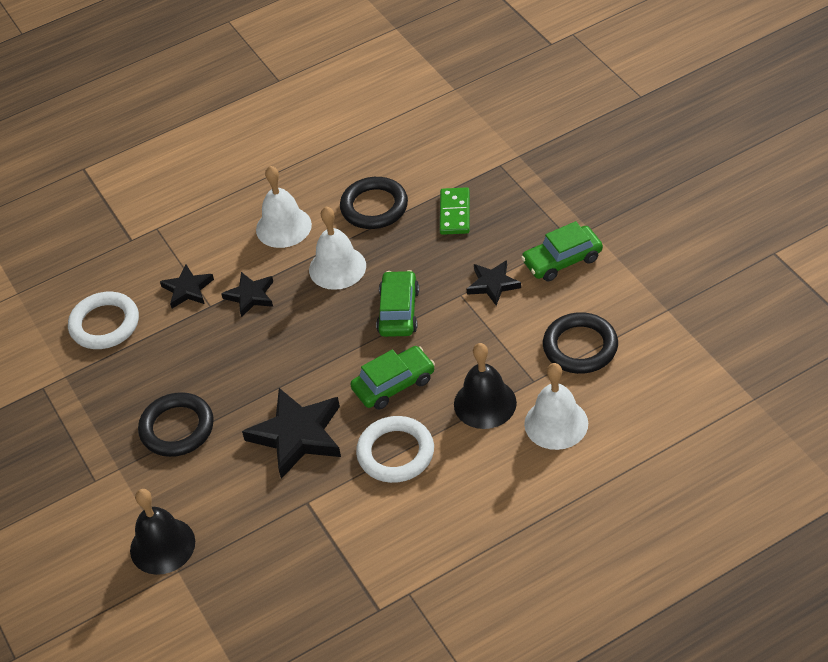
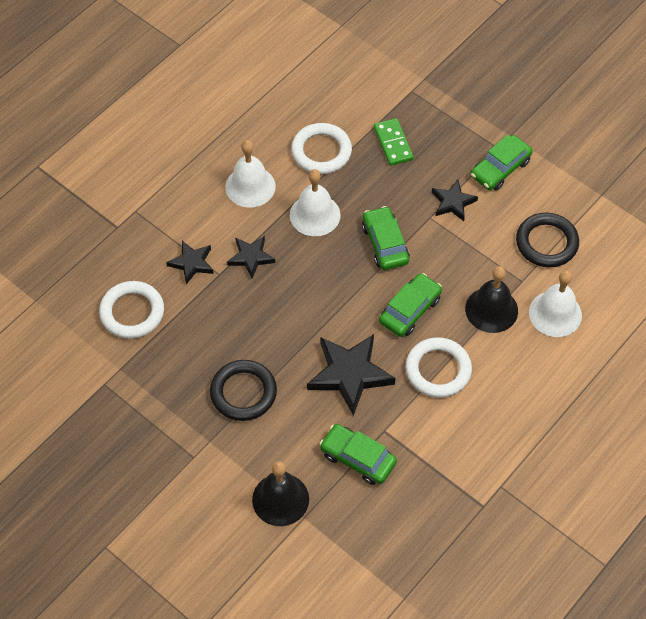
camera: 25 degrees left, 10 degrees up
black ring [340,177,408,229] -> white ring [291,123,352,174]
none -> green car [320,424,397,485]

